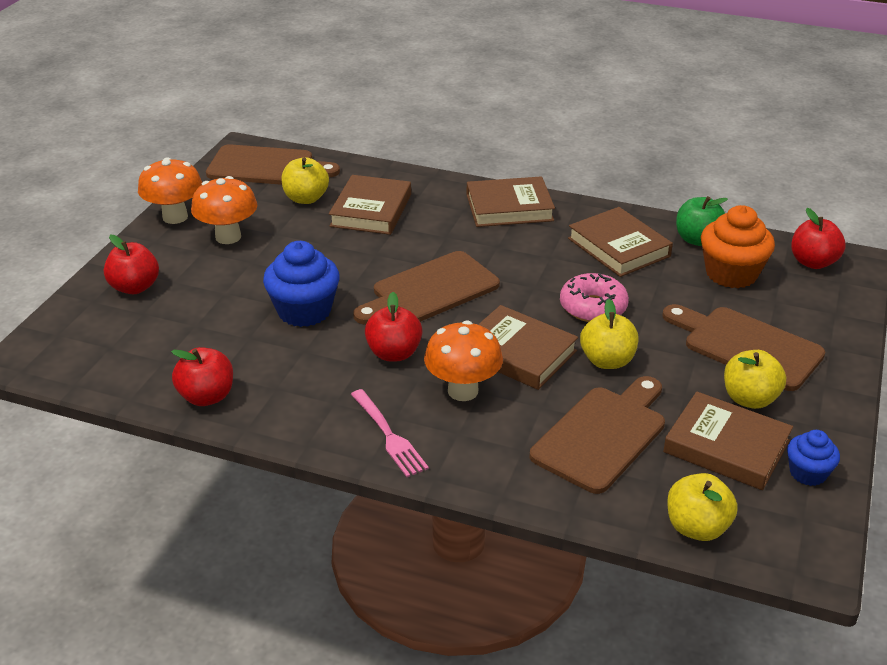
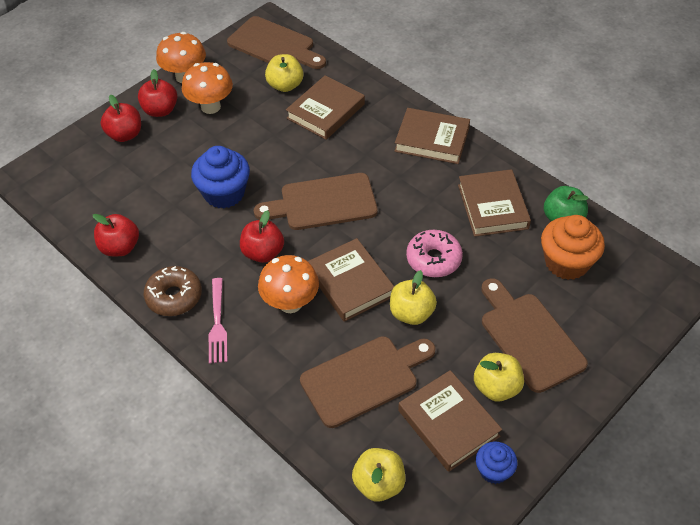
camera: 25 degrees right, 15 degrees up
red apple [791,208,846,269] -> red apple moved to [138,69,177,117]
none -> brown donut [144,266,202,316]

